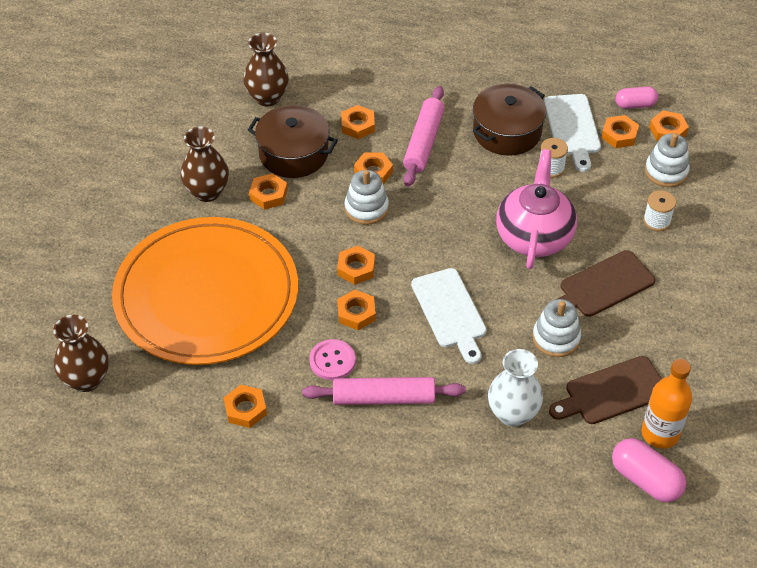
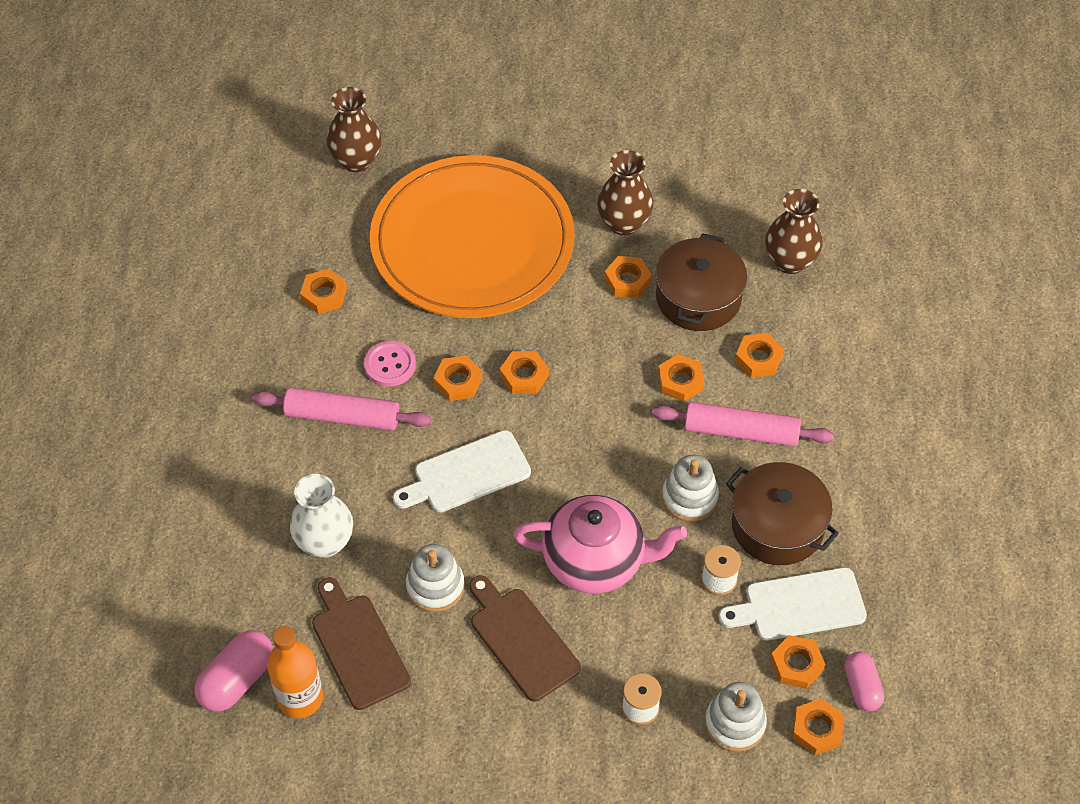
camera: 85 degrees right, 5 degrees up
pink rolling pin [302,377,466,405] -> pink rolling pin turned 75 degrees counterclockwise [252,388,431,431]
white stacking toy [345,170,389,225] -> white stacking toy moved to [662,455,719,522]

